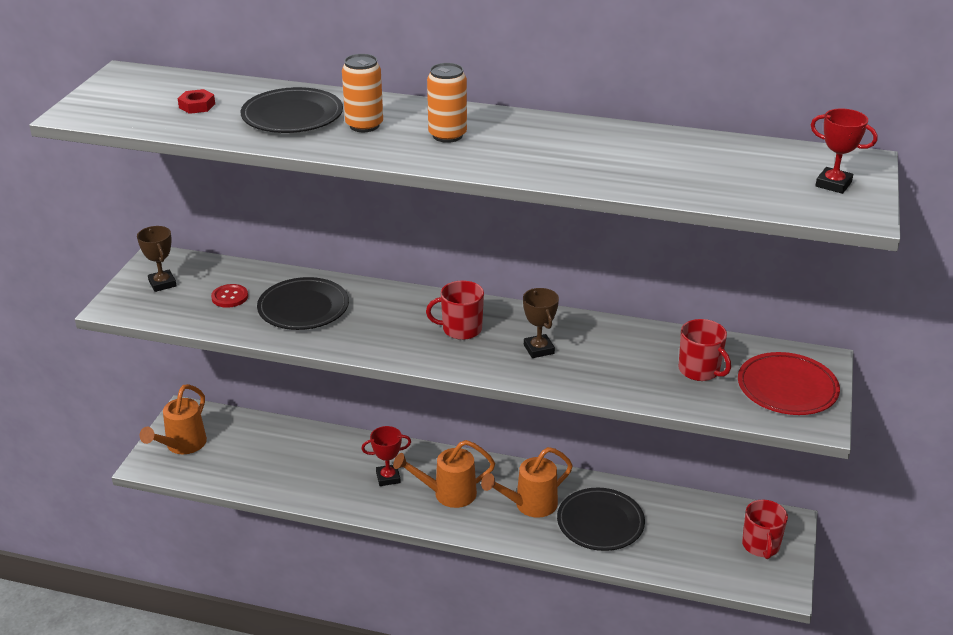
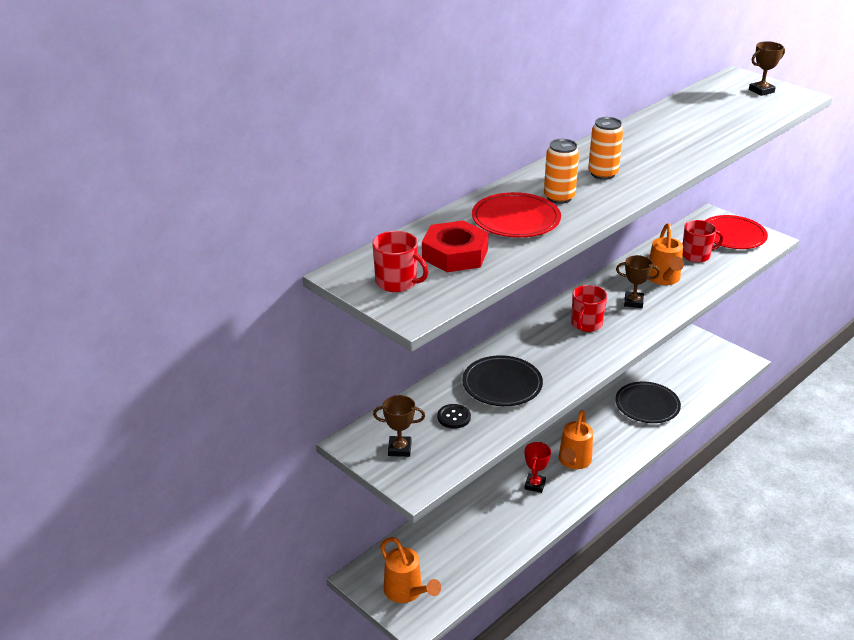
camera: 60 degrees left, 0 degrees up
red nut [178,89,215,114] -> red nut [422,220,489,272], size x2.05
red button [211,284,248,308] -> black button [437,404,471,429]
black plate [241,87,343,133] -> red plate [472,192,561,238]
orange watering can [481,447,573,518] -> orange watering can moved to [649,223,684,285]
red mug [742,500,788,559] -> red mug moved to [372,231,429,292]
red trophy [811,109,878,194] -> brown trophy [749,41,785,96]

